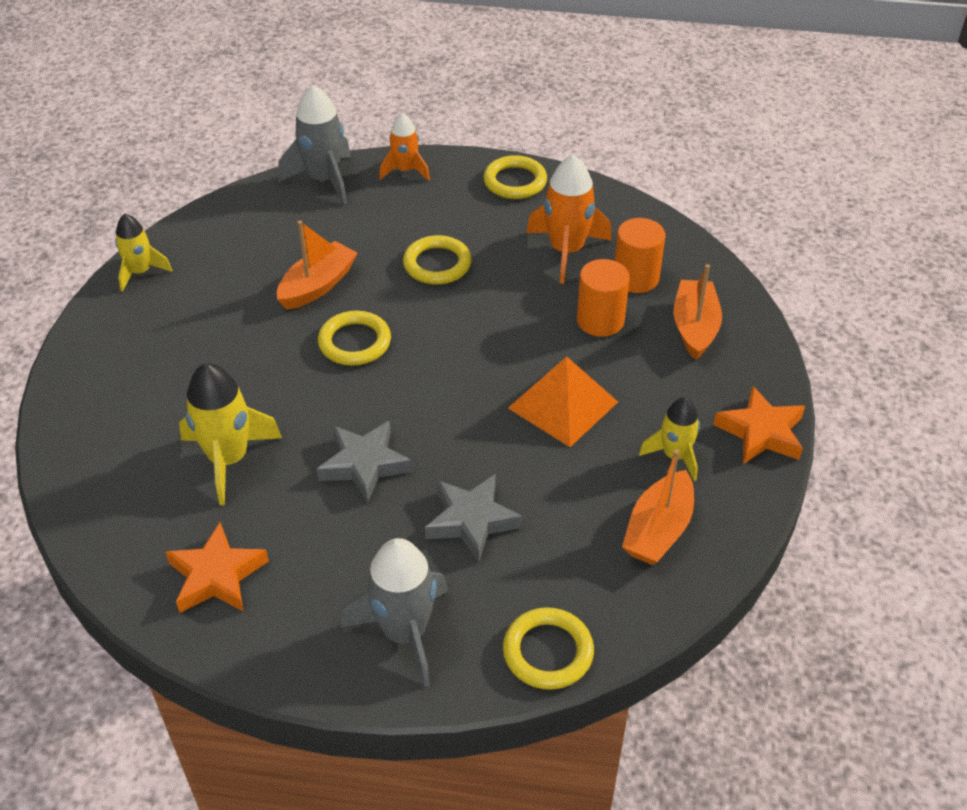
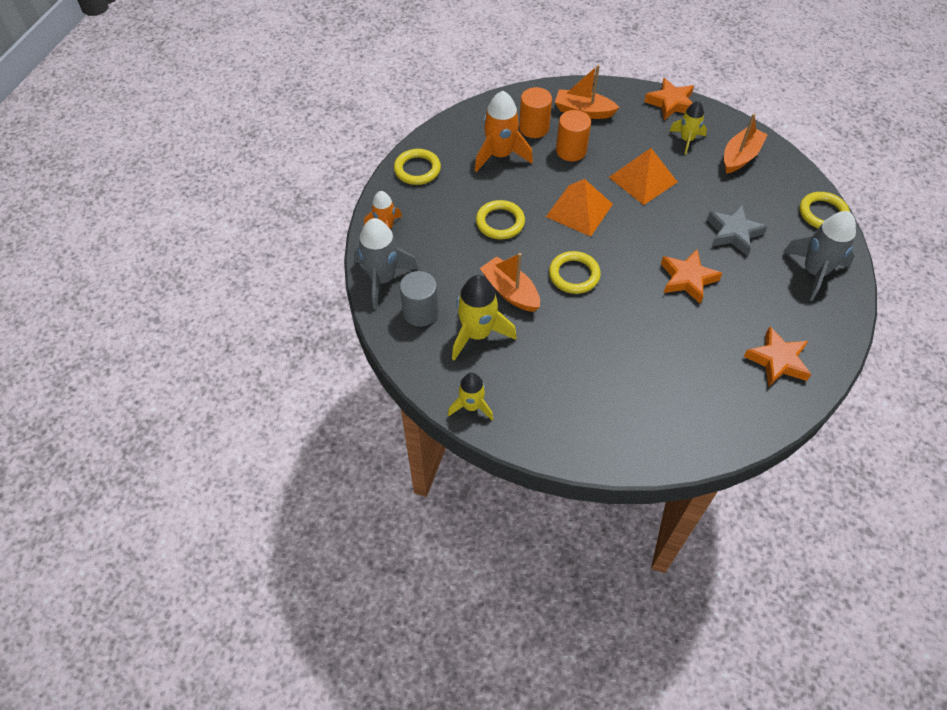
camera: 80 degrees left, 10 degrees up
yellow rocket [179,363,282,505] -> yellow rocket moved to [452,275,517,361]
grey star [317,421,412,503] -> orange star [661,249,722,304]
orange boat [622,450,694,565] -> orange boat turned 90 degrees counterclockwise [724,114,768,174]
none -> grey cylinder [400,271,438,327]
none -> orange pyramid [546,179,613,237]

